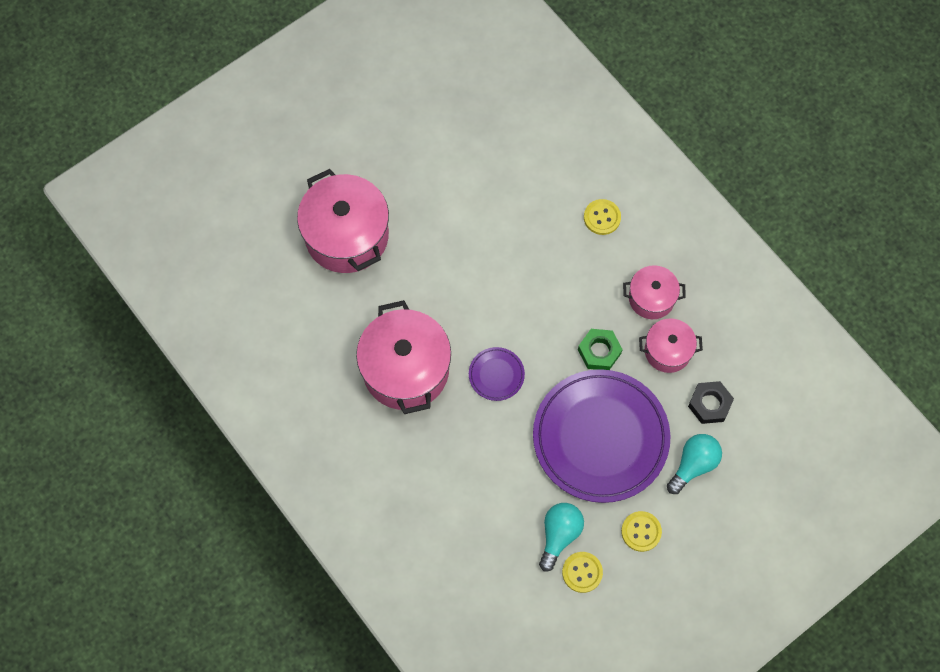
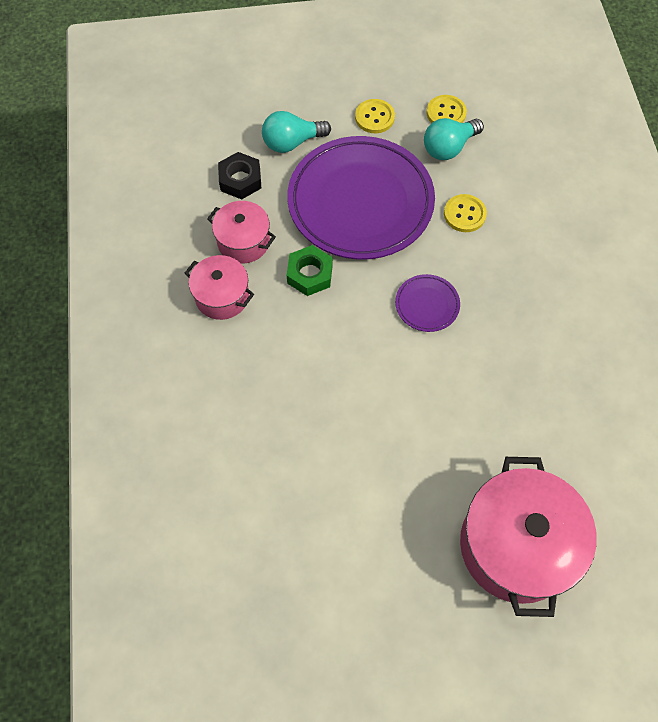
camera: 150 degrees left, 5 degrees down
pink pot [356,300,451,414] -> none
yellow button [584,199,621,235] -> yellow button moved to [444,194,487,232]

